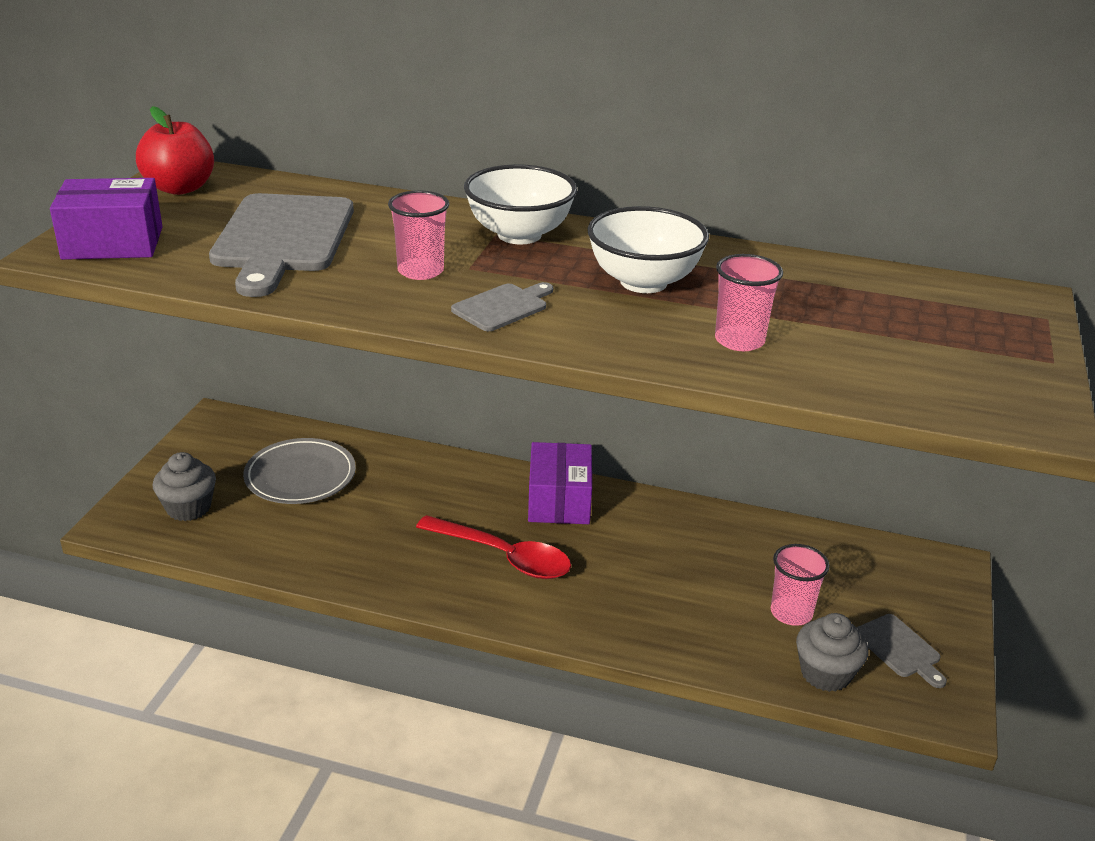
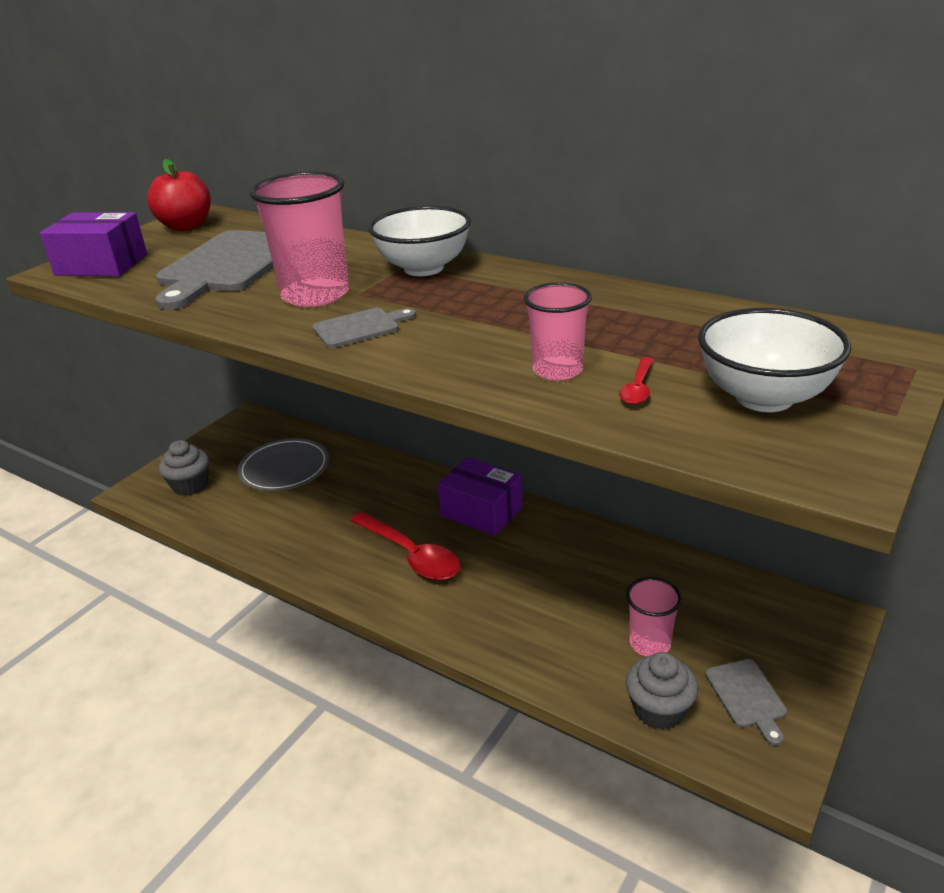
camera: 20 degrees right, 0 degrees up
pink cup [388,190,449,280] -> pink cup [249,171,349,307], size x1.67
purple box [528,442,592,524] -> purple box turned 75 degrees counterclockwise [438,457,523,536]
white bowl [588,206,709,293] -> white bowl moved to [698,308,851,412]
none -> red spoon [619,357,653,405]

